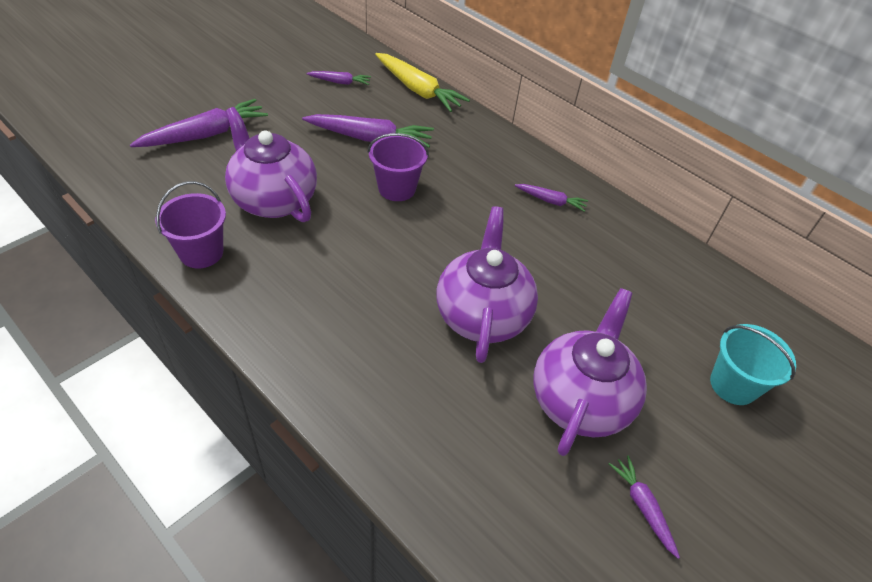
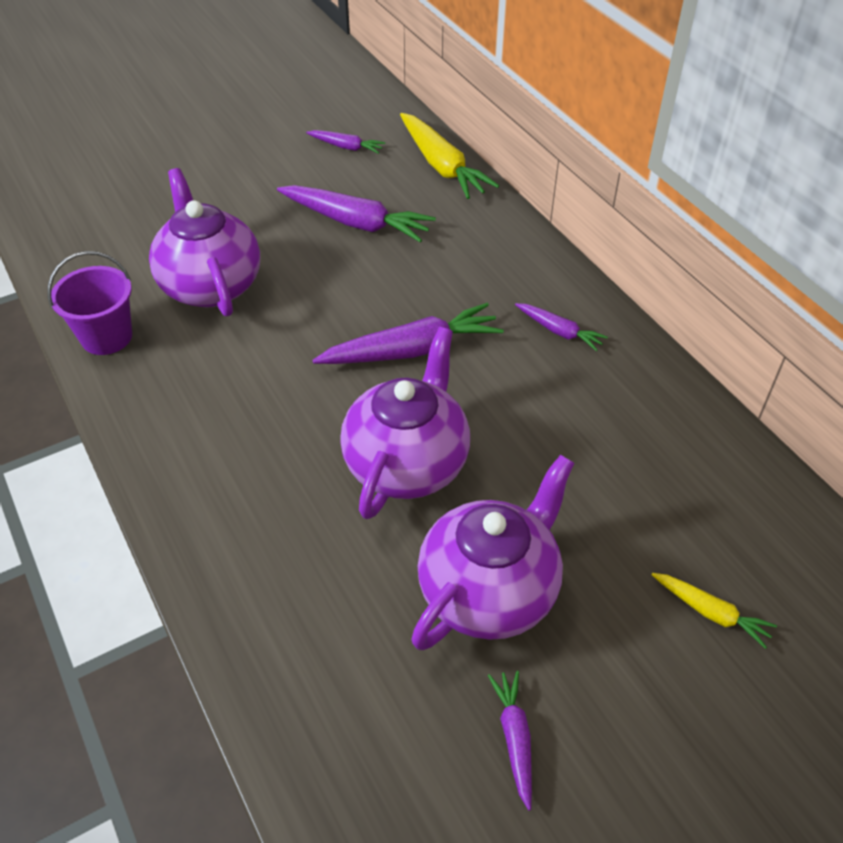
camera: 20 degrees right, 0 degrees up
purple carrot [130,99,268,147] -> purple carrot moved to [313,303,504,364]
purple bucket [368,133,429,201] -> none
turquoise bucket [710,324,796,405] -> yellow carrot [651,573,777,649]

